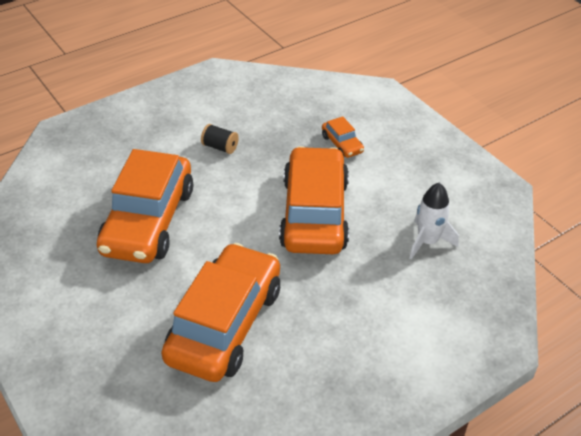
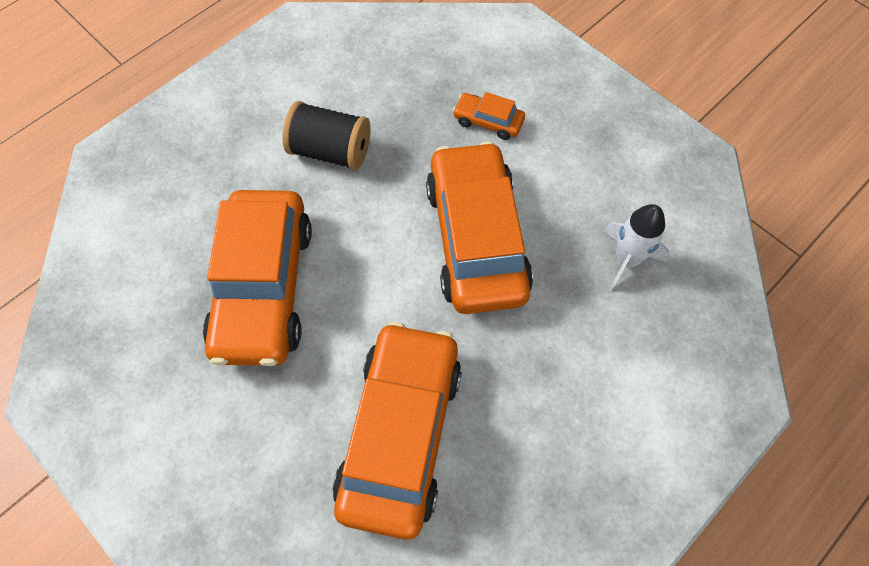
camera: 10 degrees left, 20 degrees up
black spool [201,124,239,154] -> black spool [282,101,371,170], size x1.74
orange car [322,116,364,158] -> orange car turned 150 degrees clockwise [453,92,525,140]

